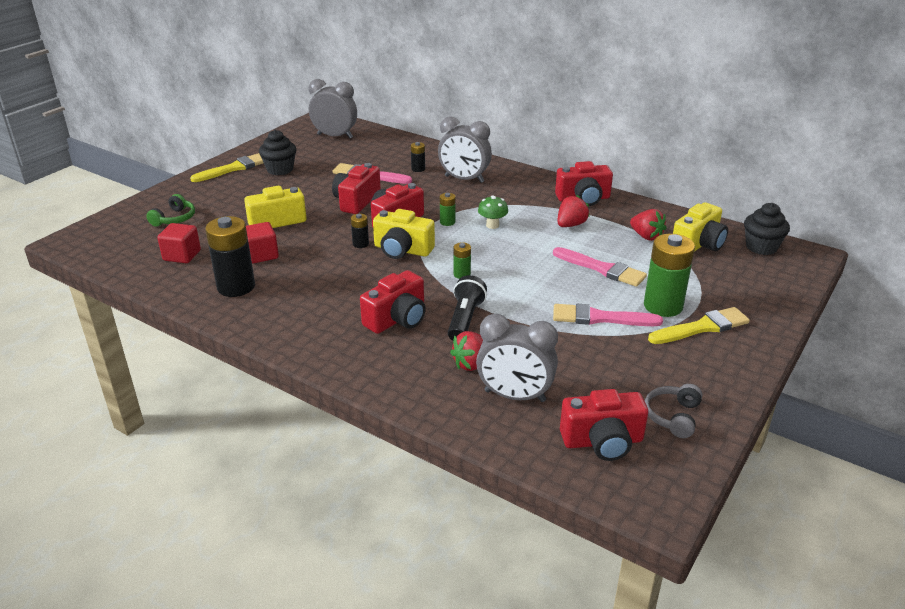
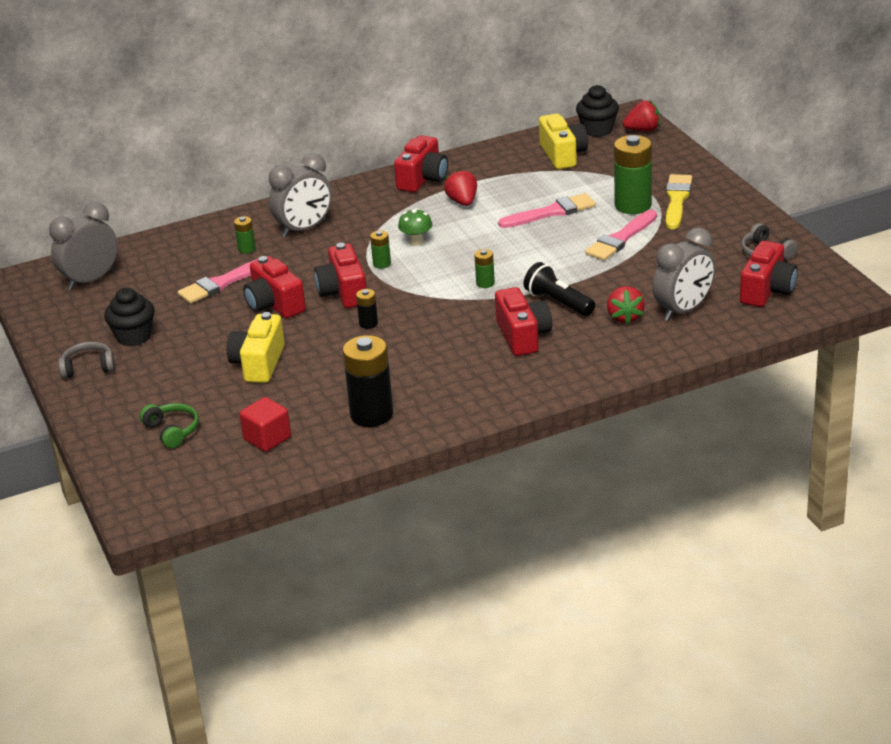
camera: 55 degrees left, 0 degrees up
yellow brush [190,153,264,182] -> grey headphones [58,342,115,379]
red cube [246,222,279,264] -> none
yellow camera [373,209,435,259] -> none
black battery [411,142,425,172] -> green battery [234,216,256,254]
red strawberry [630,209,666,241] -> red strawberry moved to [623,100,660,131]

